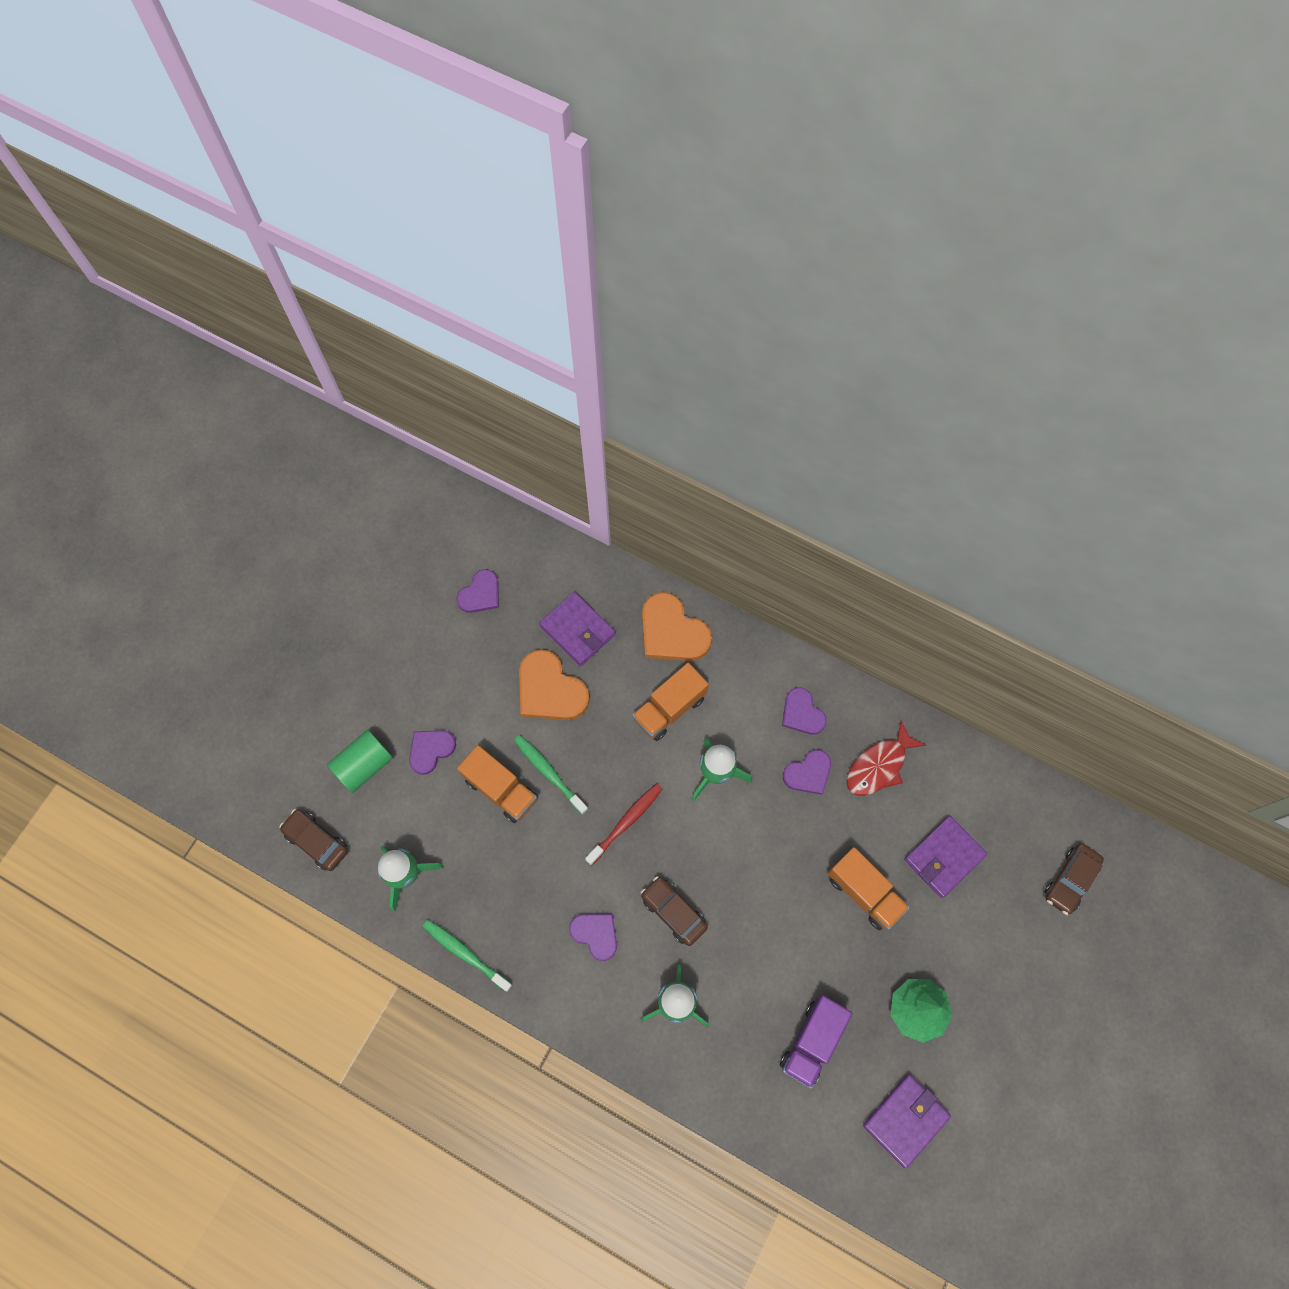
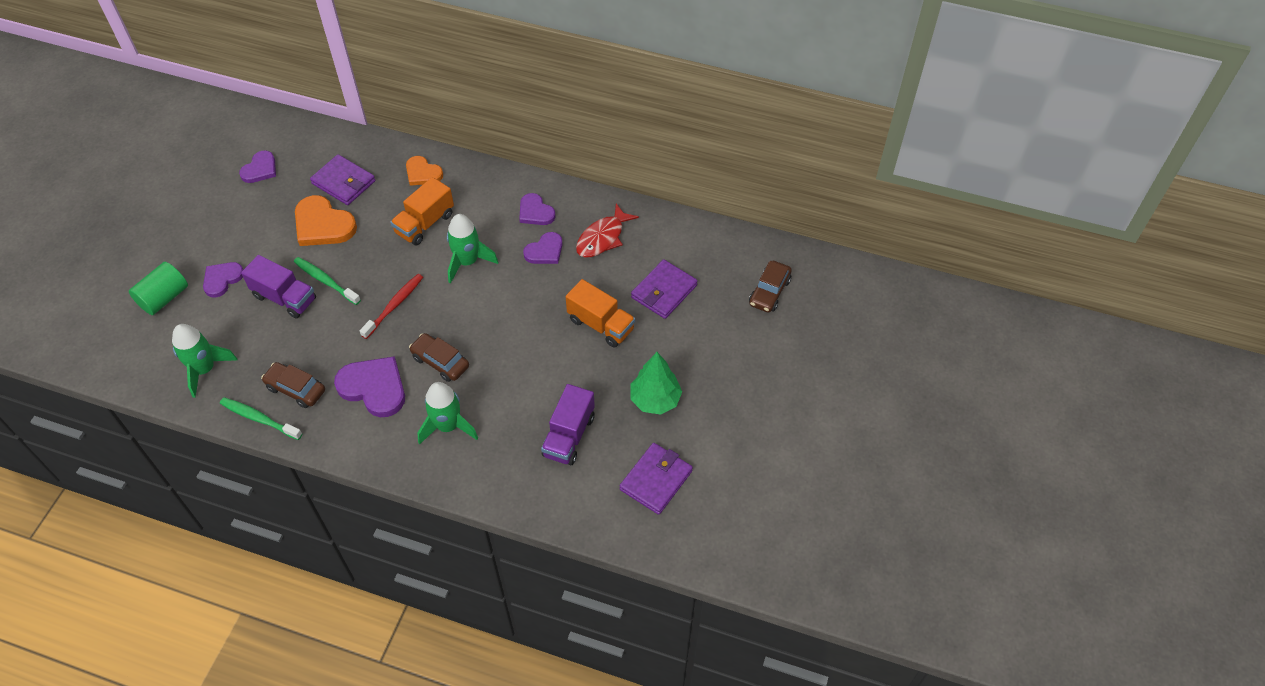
camera: 10 degrees left, 15 degrees down
brown car [279,809,348,871] -> brown car moved to [261,362,325,408]
orange truck [457,745,538,823] -> purple truck [241,255,316,318]
purple heart [569,914,617,961] -> purple heart [334,356,405,417], size x1.61
orange heart [642,592,712,661] -> orange heart [406,156,443,186], size x0.62

